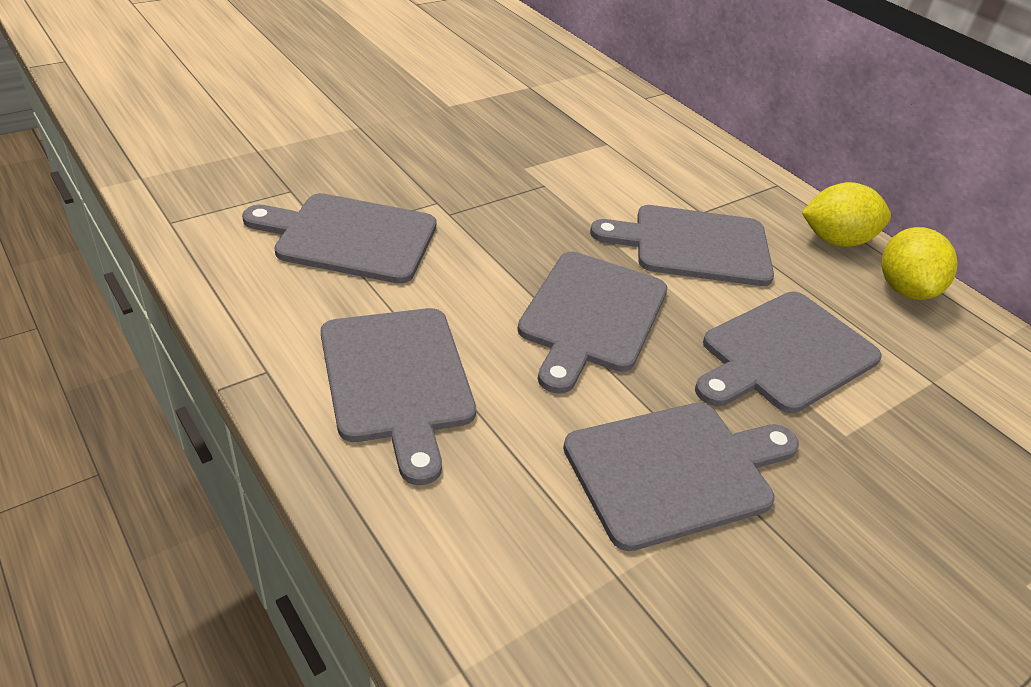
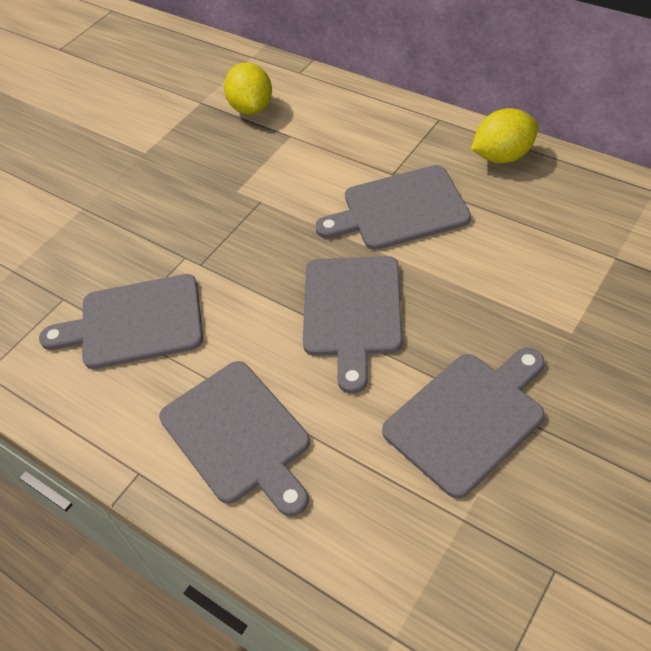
camera: 10 degrees left, 10 degrees up
grey cutting board [695,292,882,413] -> none
yellow lemon [882,227,958,300] -> yellow lemon moved to [224,62,272,115]

